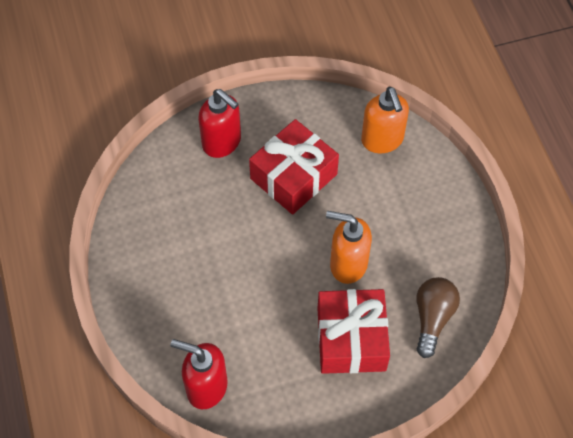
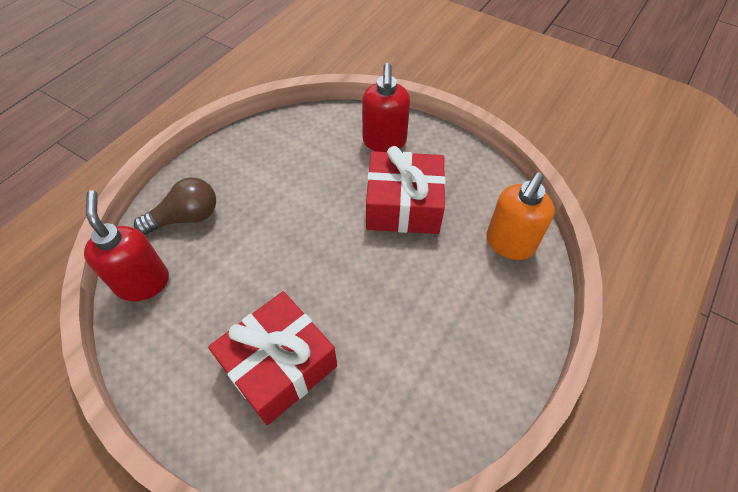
camera: 50 degrees right, 5 degrees down
orange soap dispenser [326,211,372,284] -> none
brown light bulb [416,277,460,358] -> brown light bulb moved to [134,177,216,235]

